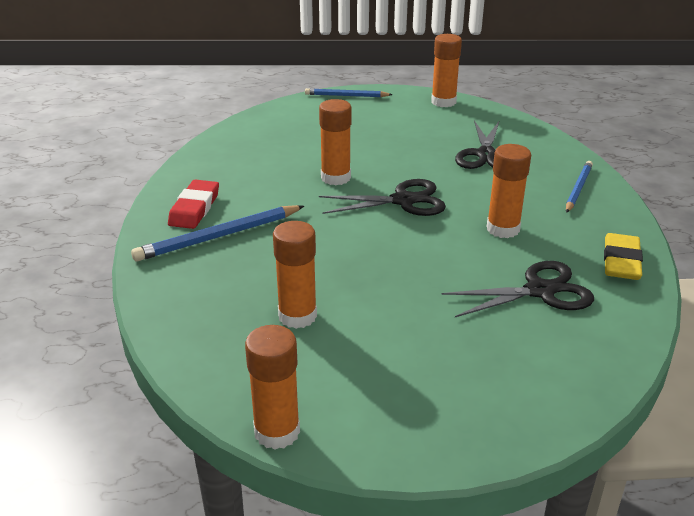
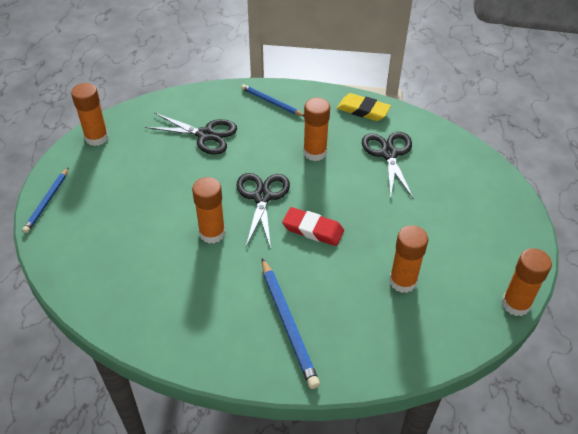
camera: 80 degrees left, 15 degrees up
red eraser [168,180,219,229] -> red eraser moved to [282,207,344,246]

